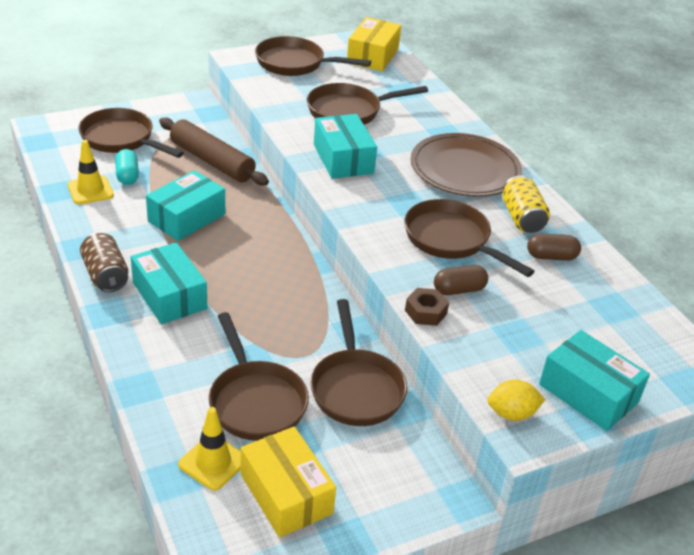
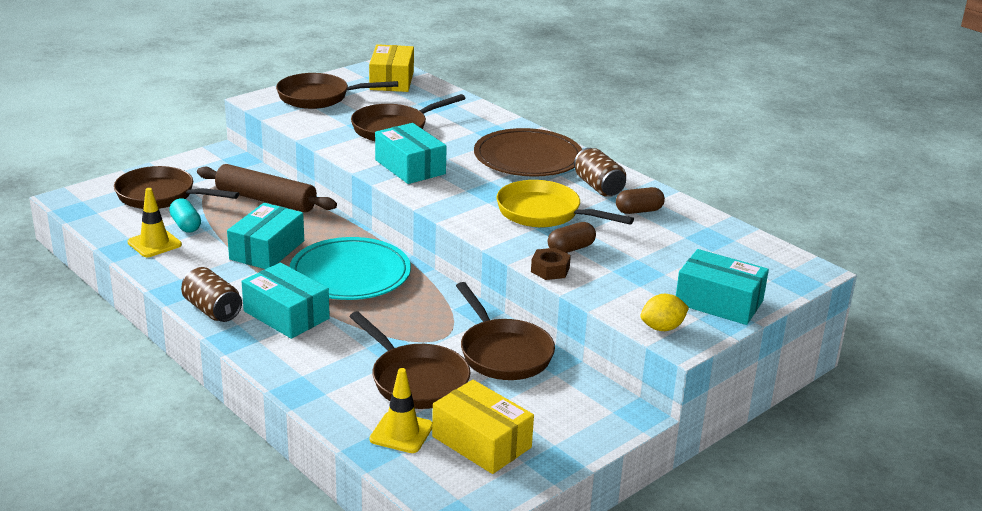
camera: 15 degrees left, 10 degrees down
brown pan [404,199,535,277] -> yellow pan [496,180,634,227]
yellow can [502,175,550,233] -> brown can [574,148,626,197]
none -> turquoise plate [290,237,411,300]

